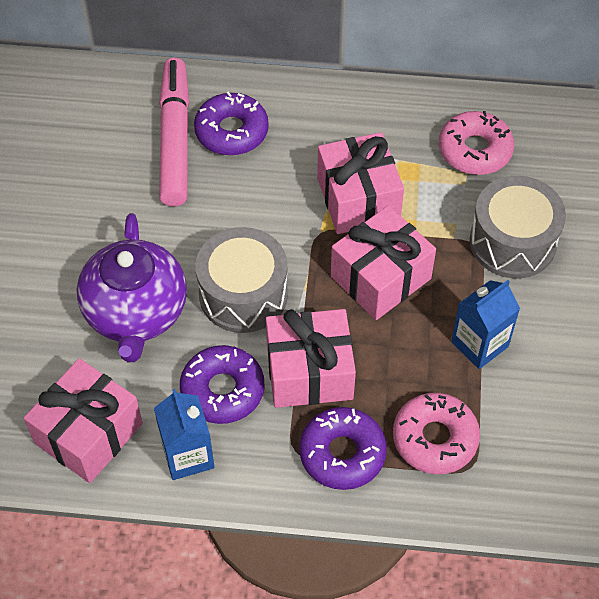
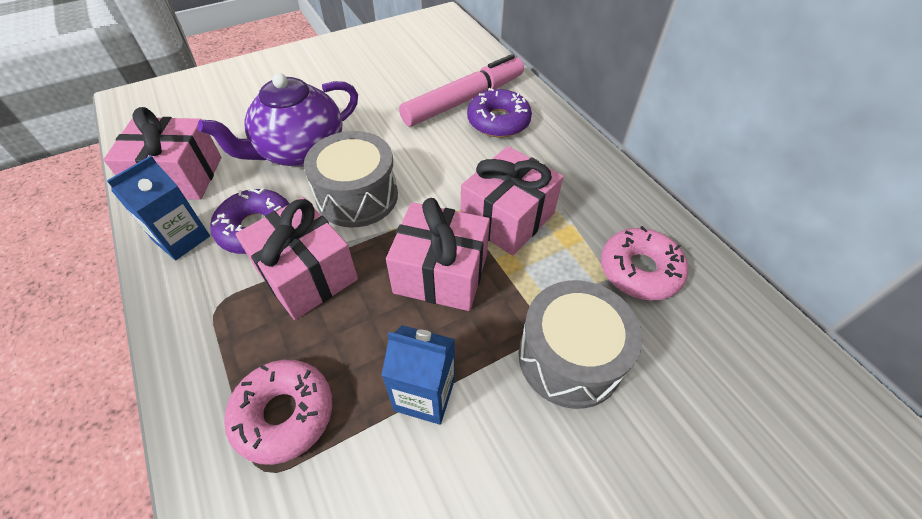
camera: 55 degrees right, 5 degrees down
purple donut [299,407,387,490] -> none

